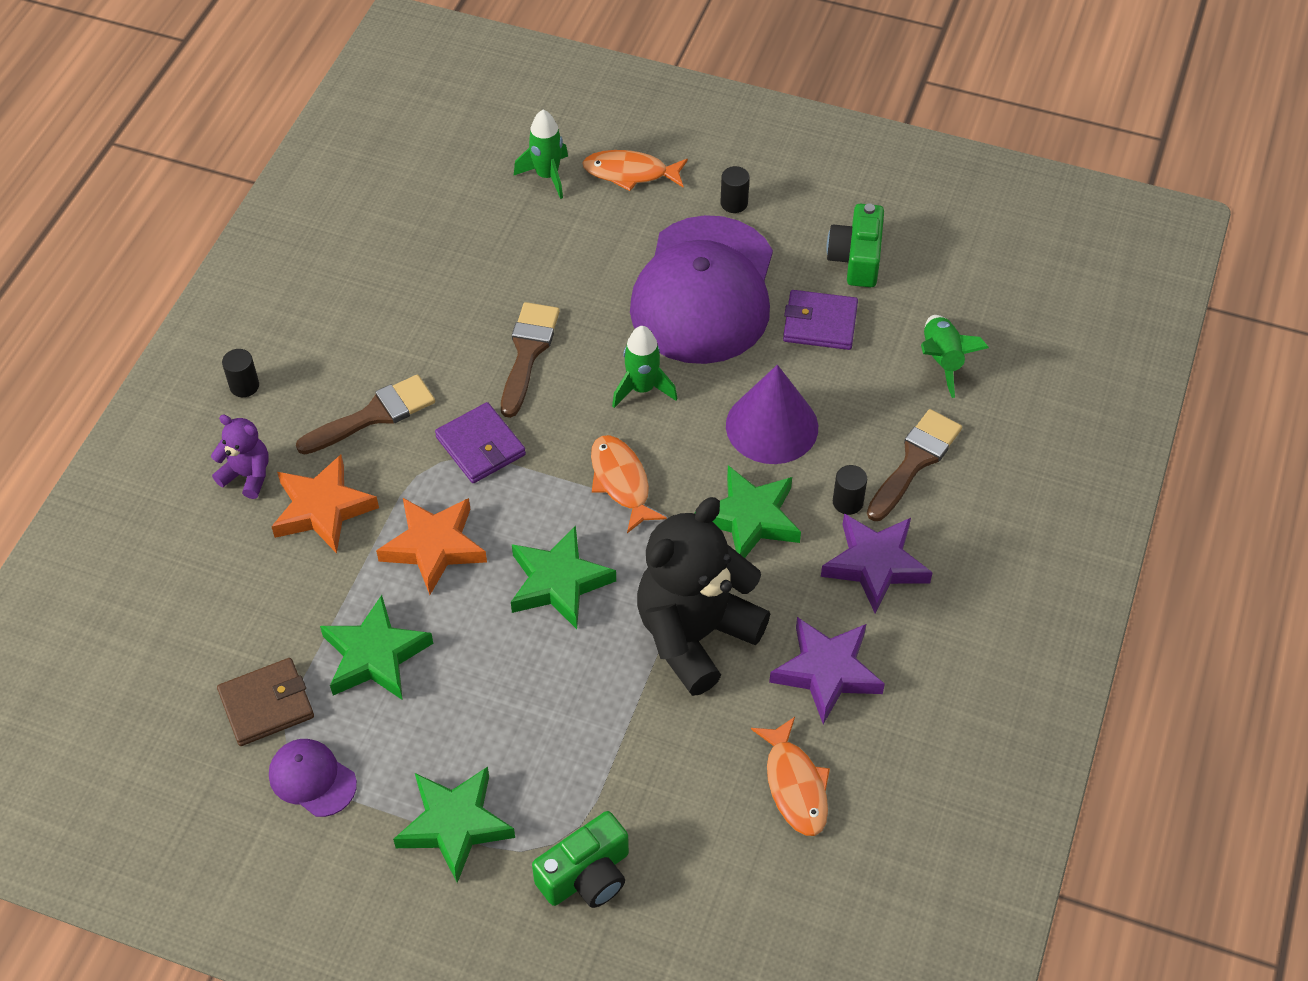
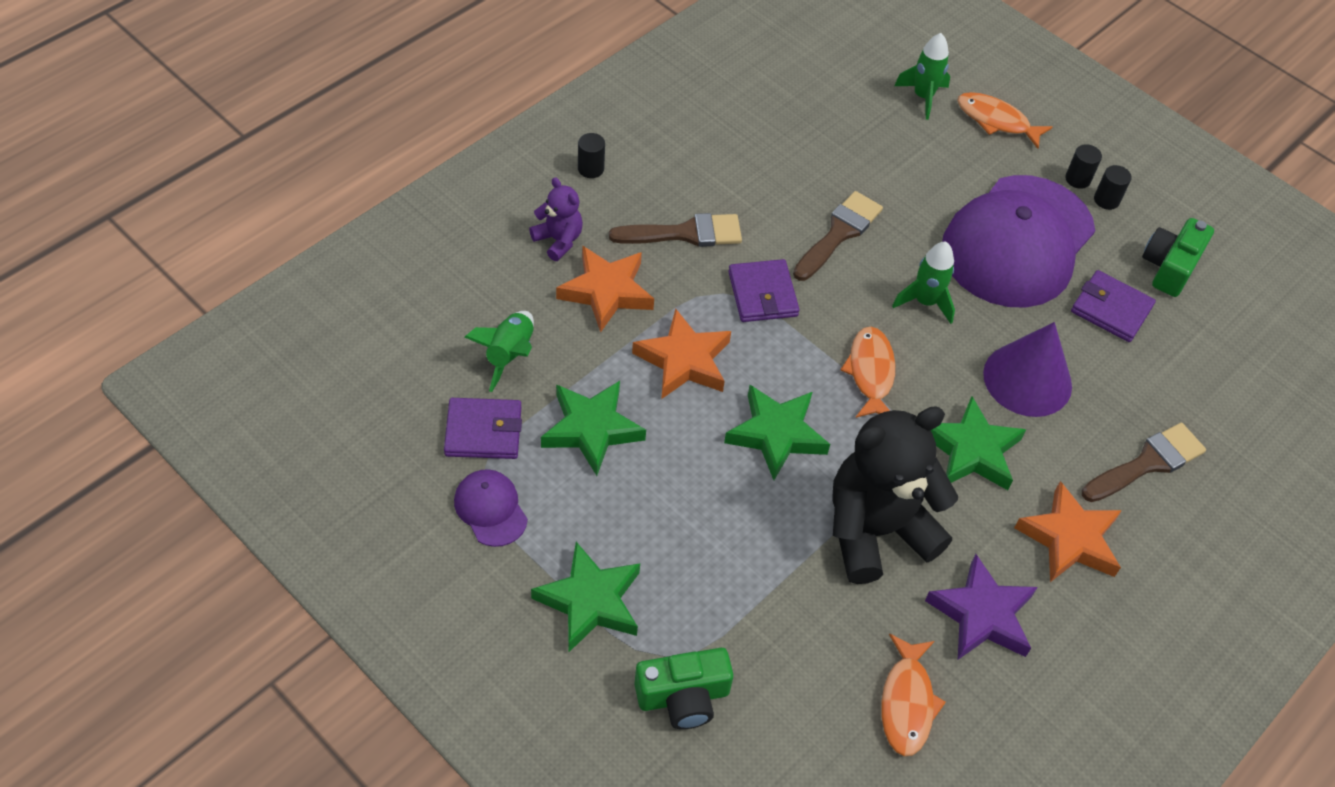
camera: 20 degrees right, 0 degrees up
brown wallet [217,658,314,746] -> purple wallet [444,398,522,459]
purple star [821,514,933,613] -> orange star [1014,481,1122,582]
black cylinder [833,465,867,515] -> black cylinder moved to [1094,165,1131,210]
green rocket [921,315,989,398] -> green rocket moved to [464,311,534,392]

